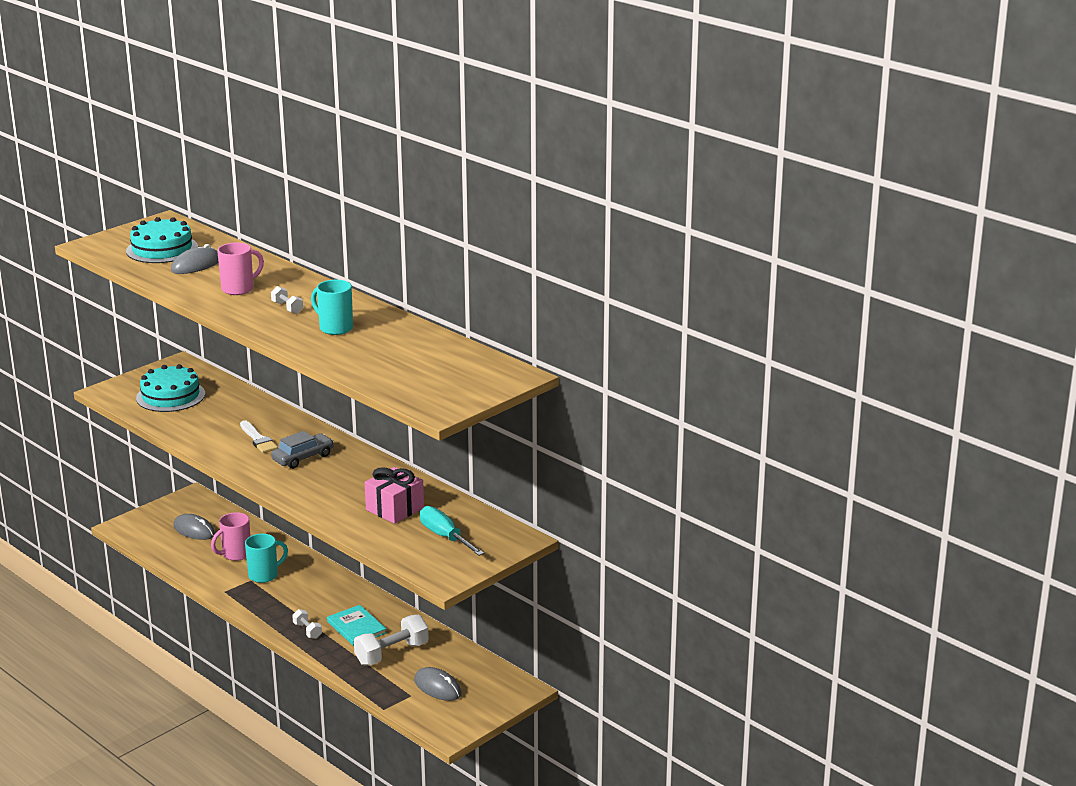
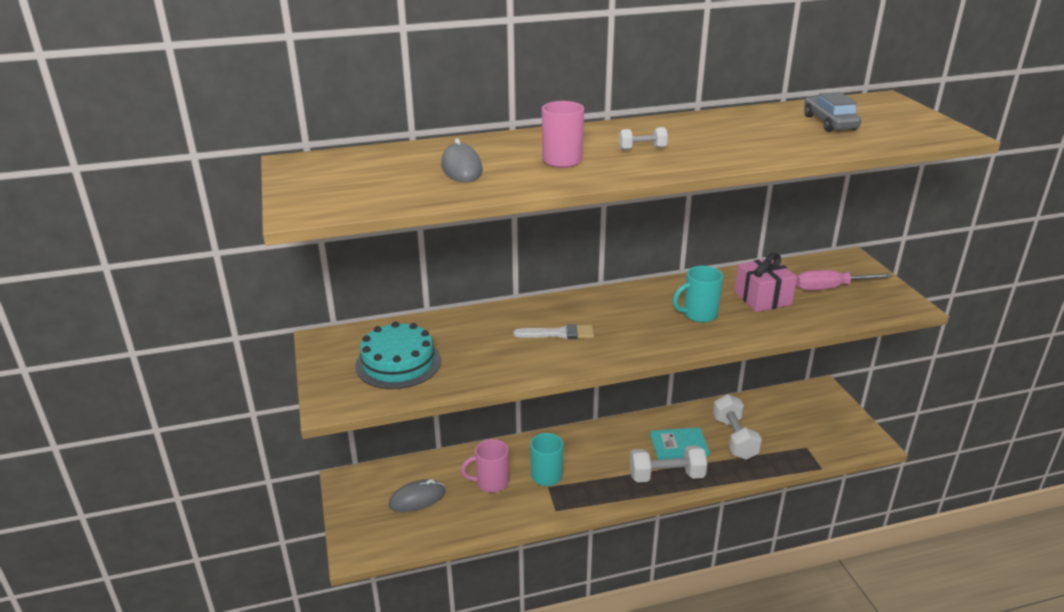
camera: 60 degrees left, 5 degrees up
turquoise cake [126,217,198,263] -> none
pink mug [211,512,250,561] -> pink mug turned 90 degrees clockwise [461,439,509,493]
grey car [271,431,334,469] -> grey car moved to [804,92,861,132]
white dumbbell [292,609,322,639] -> white dumbbell [629,445,707,482], size x1.93
turquoise mug [311,280,353,335] -> turquoise mug moved to [673,266,723,322]
grey mouse [414,667,462,701] -> none
turquoise screwdriver [420,506,484,556] -> pink screwdriver [796,270,892,290]

